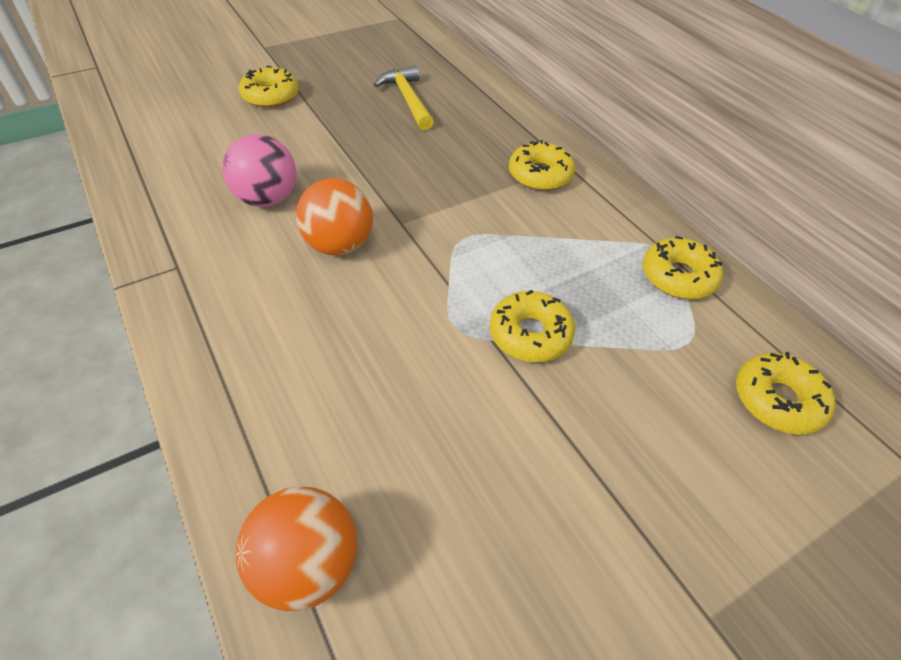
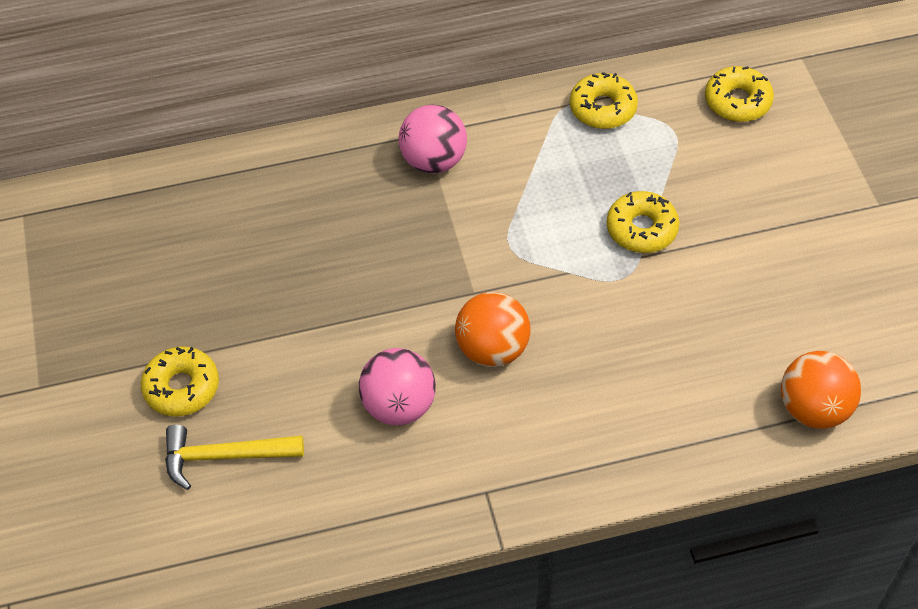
camera: 70 degrees left, 5 degrees up
yellow hammer [374,65,434,130] -> yellow hammer moved to [165,425,304,490]
yellow donut [509,140,575,191] -> pink ball [399,105,467,174]

